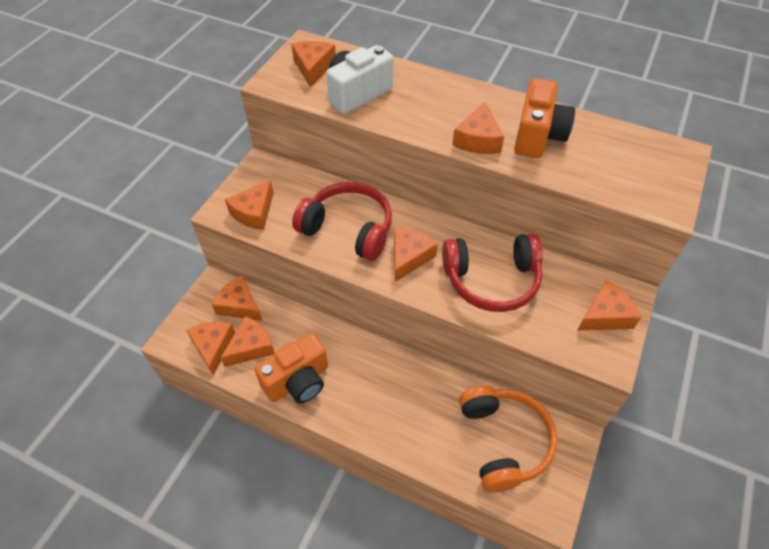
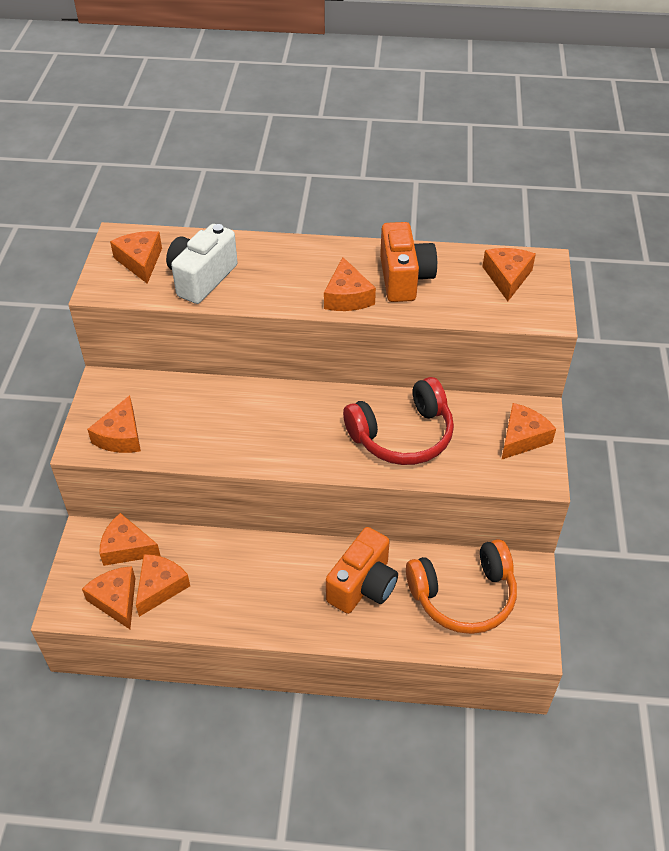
camera: 20 degrees left, 5 degrees down
orange camera [254,333,328,404] -> orange camera moved to [326,527,398,614]
red headphones [292,182,392,261] -> none
orange cheese [394,228,438,282] -> orange cheese moved to [483,248,536,301]
orange headphones [459,386,557,493] -> orange headphones turned 105 degrees clockwise [406,539,517,634]

